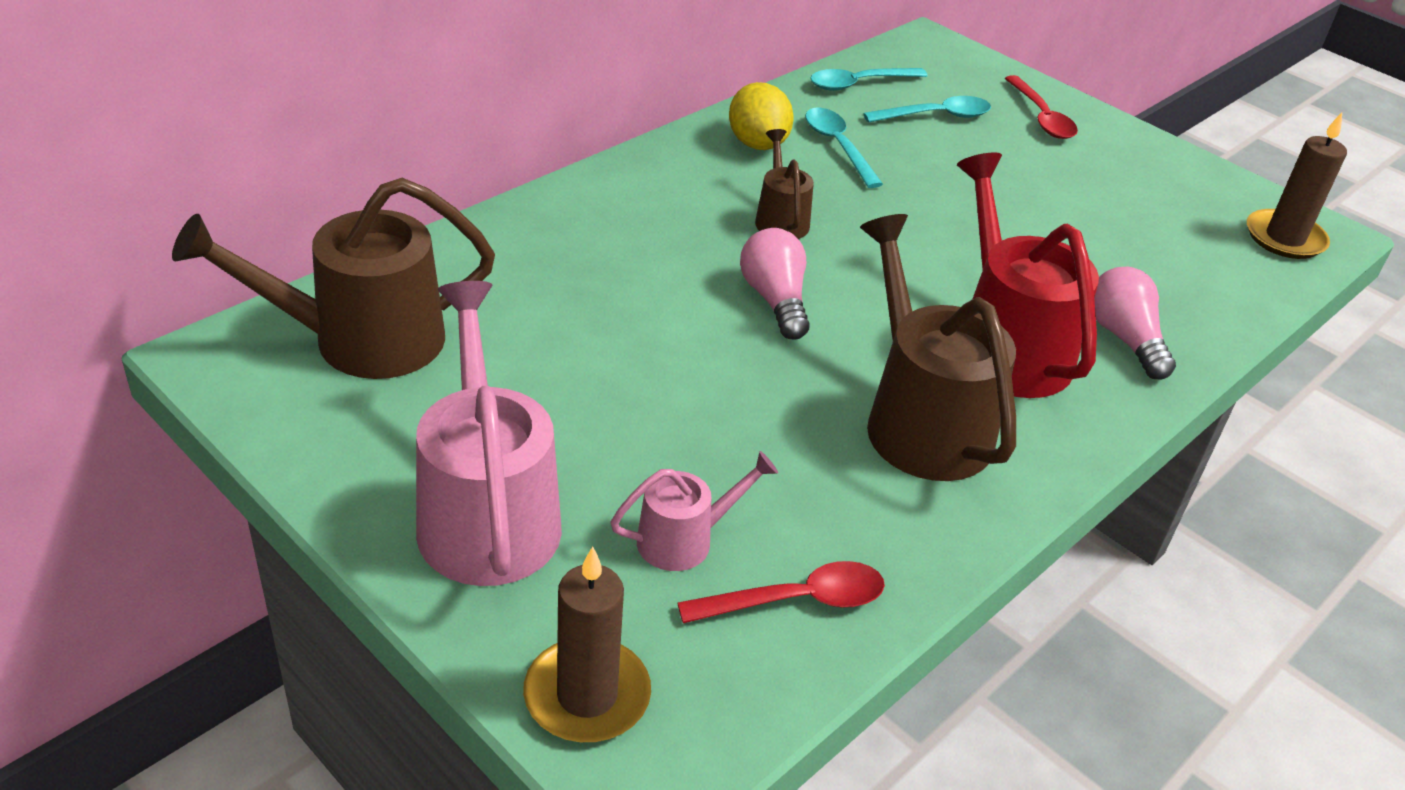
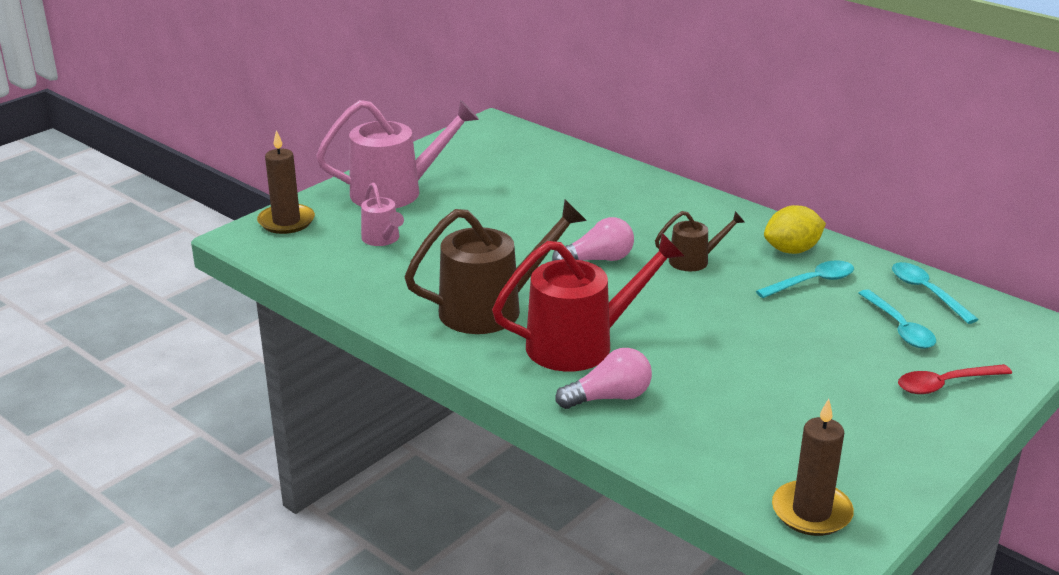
camera: 90 degrees right, 10 degrees down
brown watering can [172,178,495,379] -> none
red spoon [677,561,885,623] -> none

